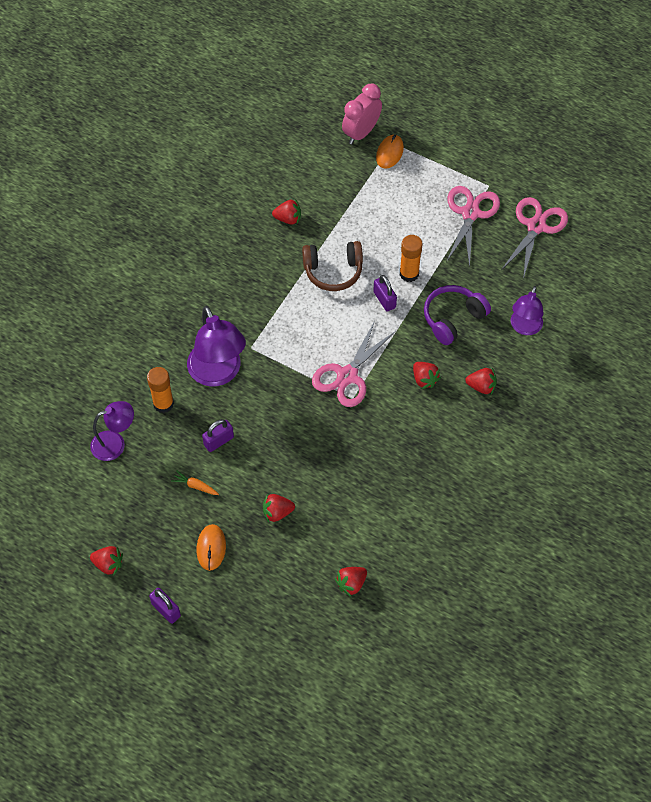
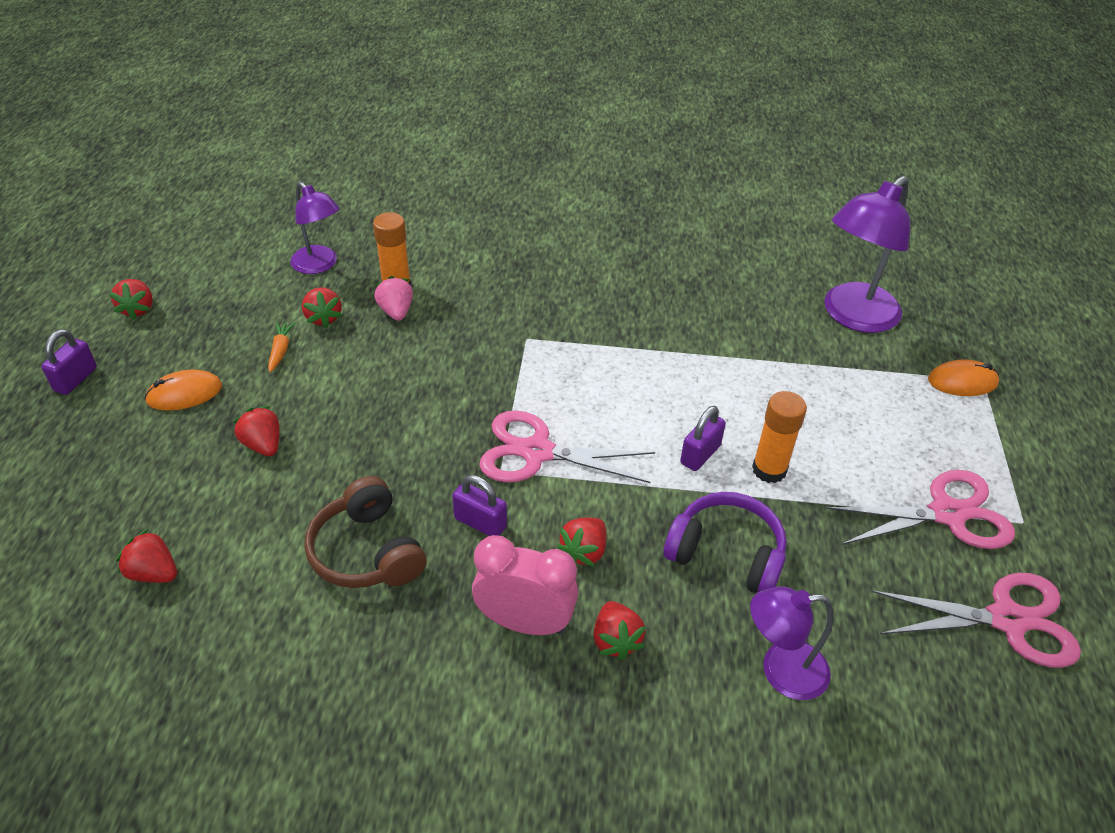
camera: 65 degrees right, 15 degrees down
purple lamp [187,306,246,386] -> purple lamp moved to [824,176,911,333]
purple padlock [202,419,234,452] -> purple padlock moved to [452,475,507,536]
red strawberry [272,199,301,225] -> red strawberry moved to [302,288,342,328]
brown headphones [302,241,363,291] -> brown headphones moved to [304,476,427,588]
pink clock [342,83,382,144] -> pink clock moved to [472,535,578,635]
none -> pink strawberry [374,276,413,321]

